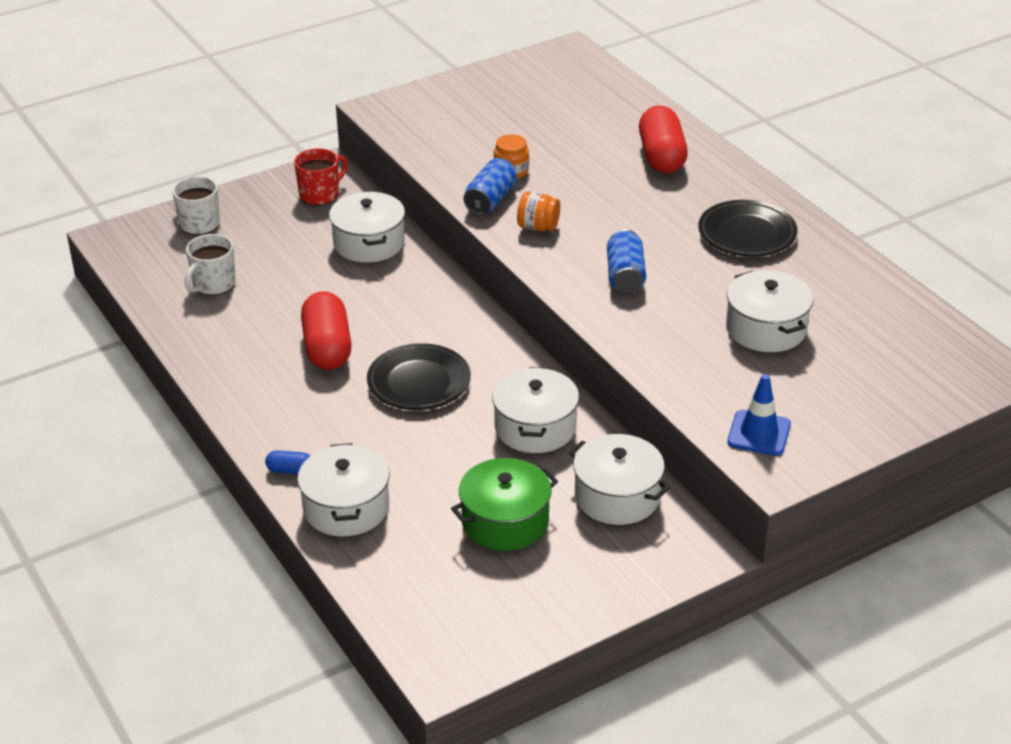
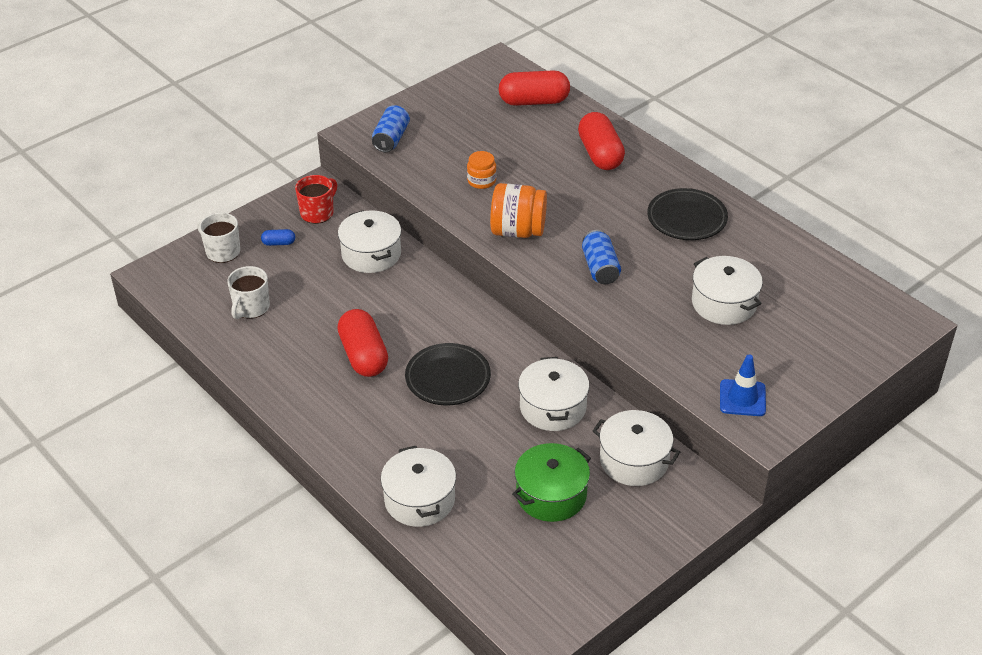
camera: 10 degrees left, 5 degrees up
blue capsule [265,450,310,474] -> blue capsule moved to [261,229,295,246]
blue can [463,158,517,215] -> blue can moved to [372,105,410,152]
orange jar [517,191,560,231] -> orange jar [490,183,547,238], size x1.71
none -> red capsule [499,70,570,106]

